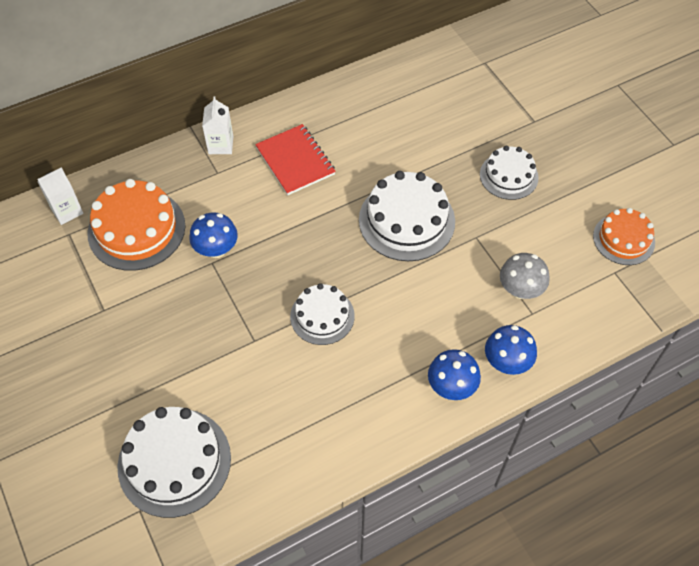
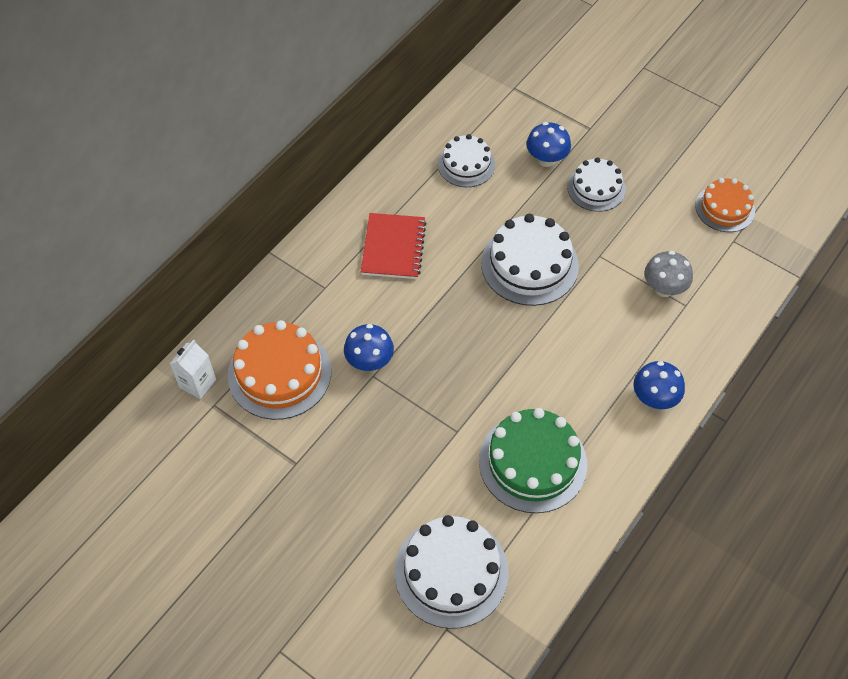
camera: 25 degrees left, 0 degrees up
white carton [202,96,233,154] -> none
red notebook [255,124,336,195] -> red notebook turned 60 degrees clockwise [361,213,427,279]
white cake [290,283,355,345] -> white cake moved to [438,134,495,187]
blue mushroom [485,325,537,375] -> blue mushroom moved to [526,122,571,167]
none -> green cake [479,408,587,513]

